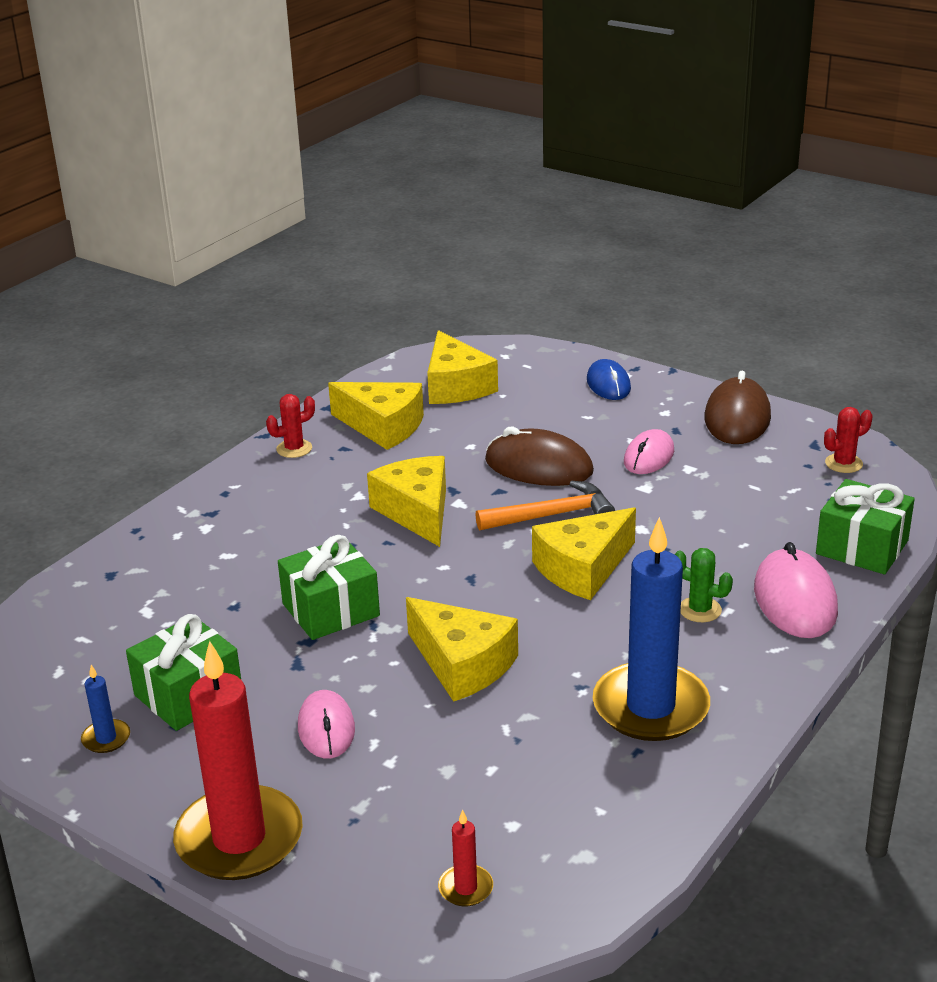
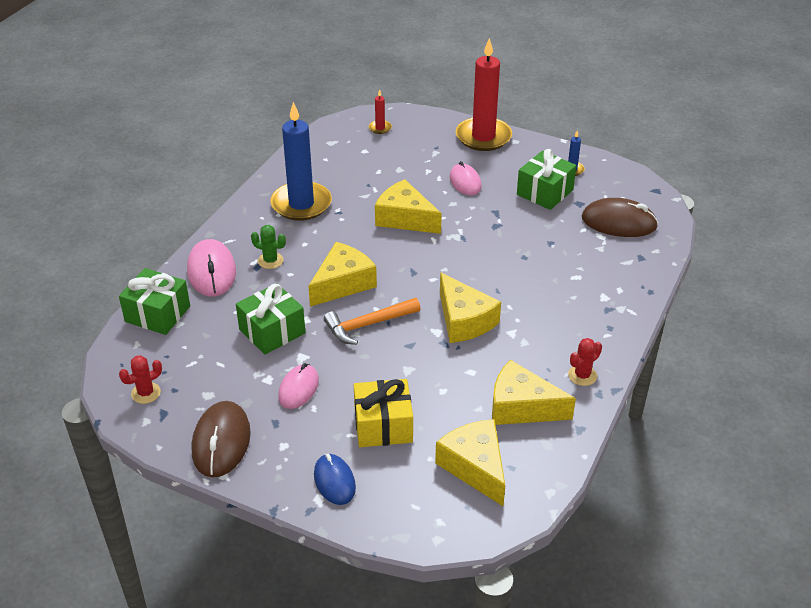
camera: 170 degrees right, 10 degrees up
green gift [278,535,380,640] -> green gift moved to [236,283,306,355]
brown mouse [485,427,594,486] -> brown mouse moved to [581,198,658,237]
none -> yellow gift [354,379,413,447]

